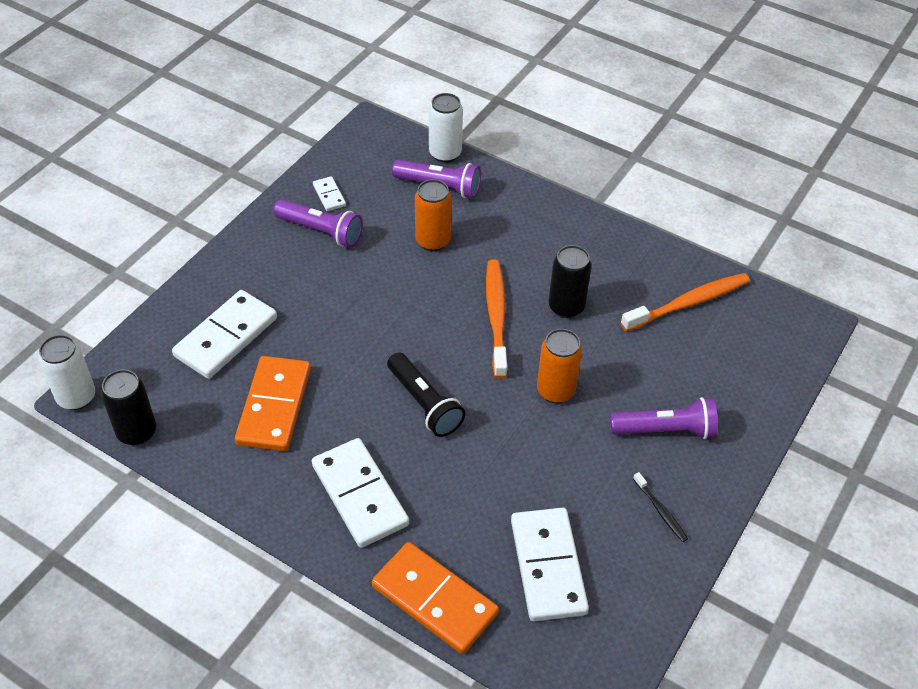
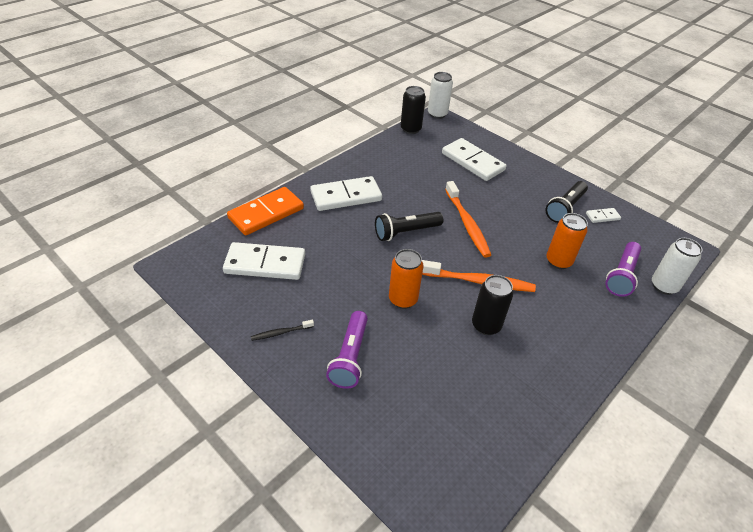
camera: 100 degrees right, 5 degrees down
orange domino [235,356,311,451] -> none
purple flashlight [273,199,363,248] -> black flashlight [546,181,588,223]
orange toothbrush [621,273,750,332] -> orange toothbrush moved to [445,181,491,258]

